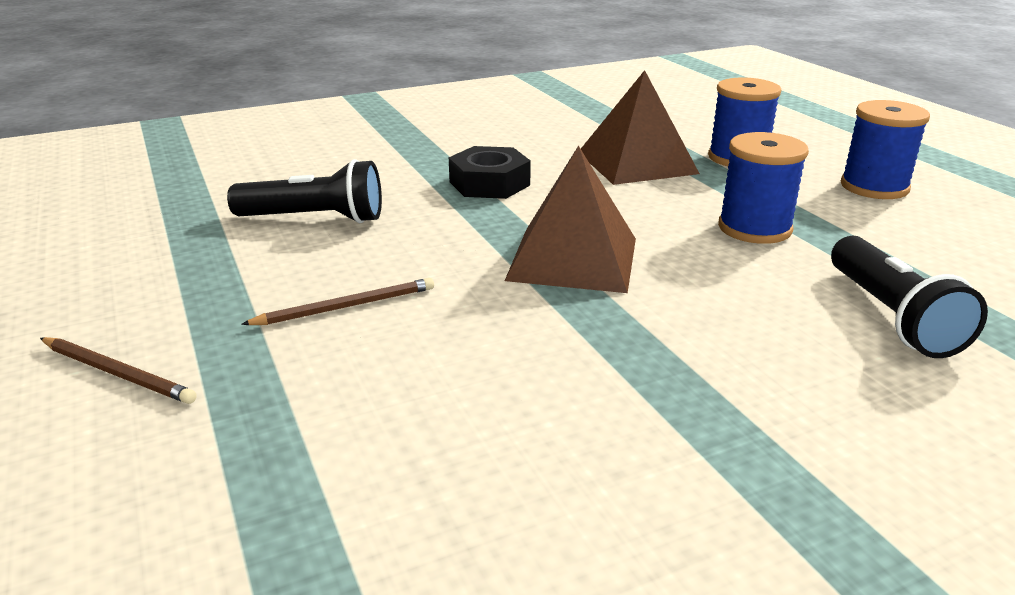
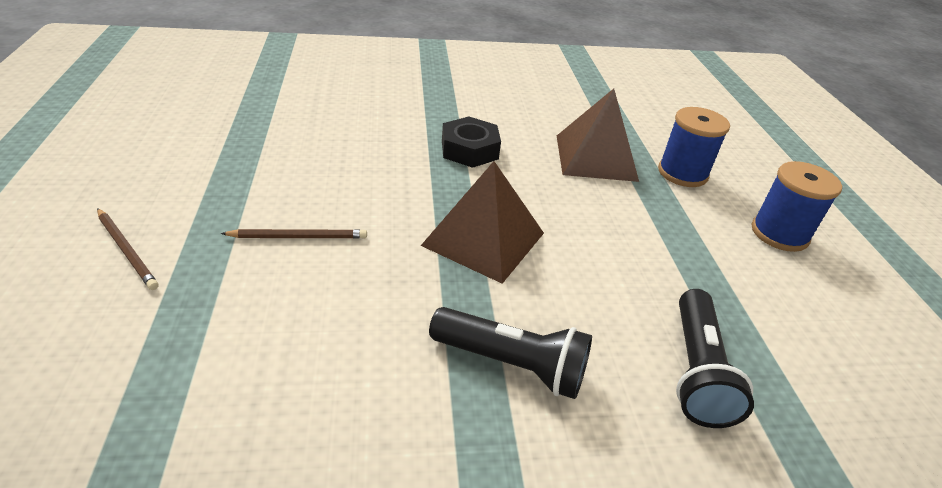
camera: 15 degrees right, 10 degrees up
black flashlight [227,159,382,223] -> black flashlight moved to [429,307,592,399]
blue spool [718,132,809,244] -> none

